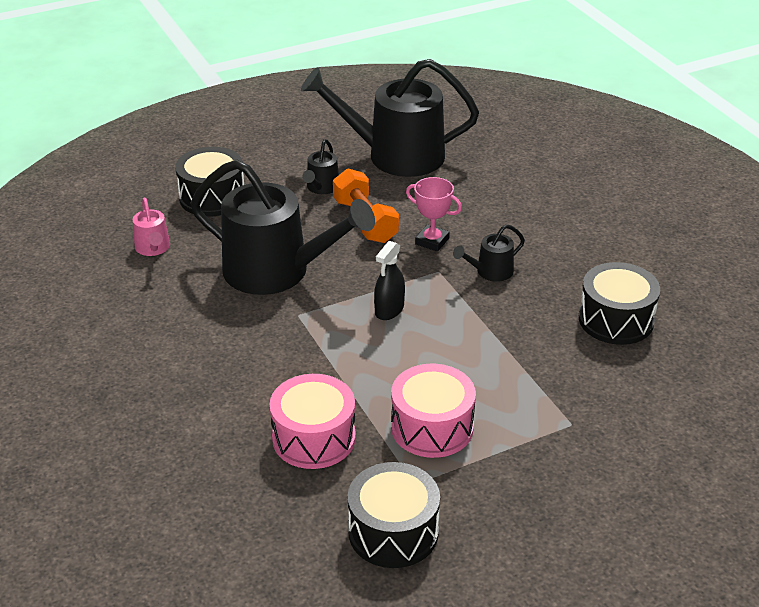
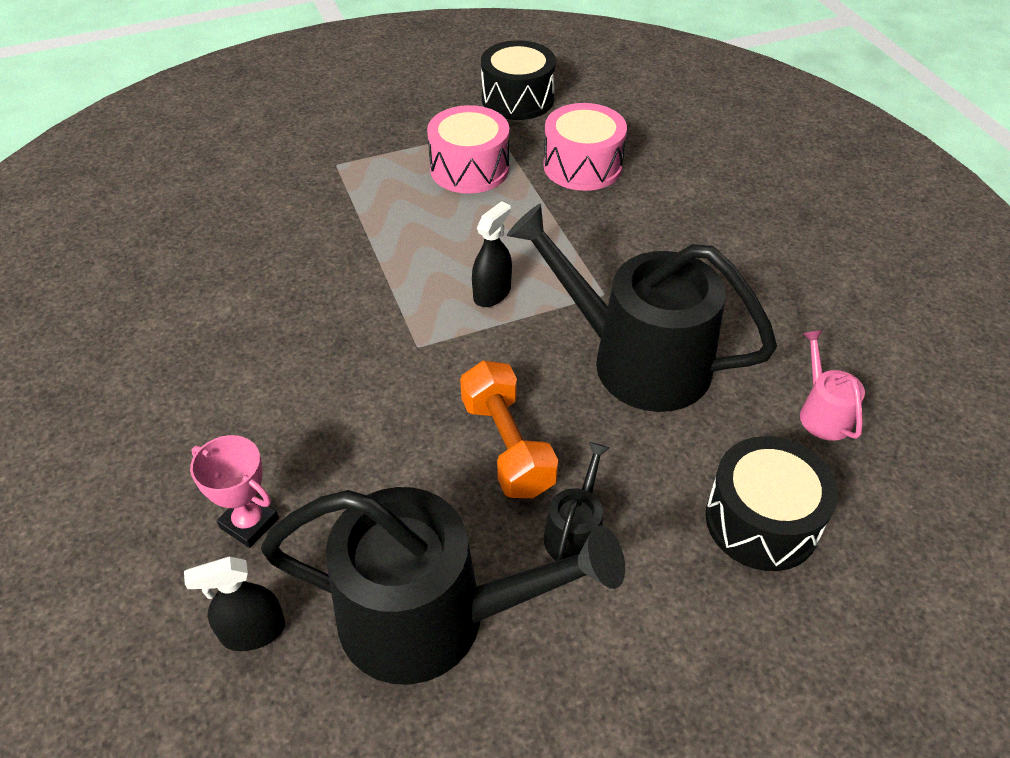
camera: 175 degrees left, 10 degrees up
pink trophy [406,177,462,252] -> pink trophy moved to [190,435,279,548]
black watering can [453,224,525,282] -> none
black drum [579,262,660,345] -> none
none -> black spray bottle [184,556,285,651]

